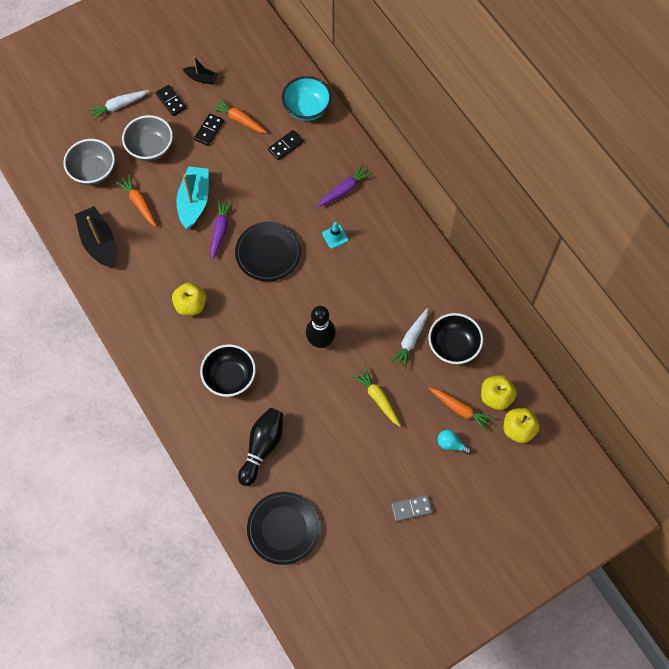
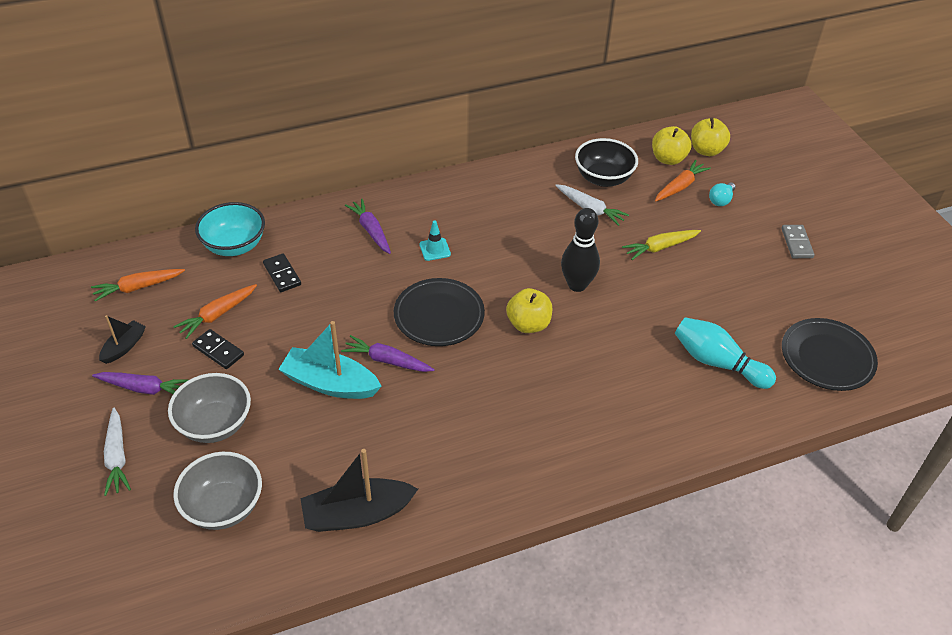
camera: 80 degrees left, 20 degrees down
orange carrot [116,175,156,227] -> orange carrot moved to [91,269,185,302]
black domino [156,85,186,116] -> purple carrot [92,372,188,395]
yellow apple [172,283,206,316] -> yellow apple moved to [506,288,552,333]
black bowl [200,344,256,397] -> none
black bowling pin [238,408,283,486] -> turquoise bowling pin [675,317,776,389]

